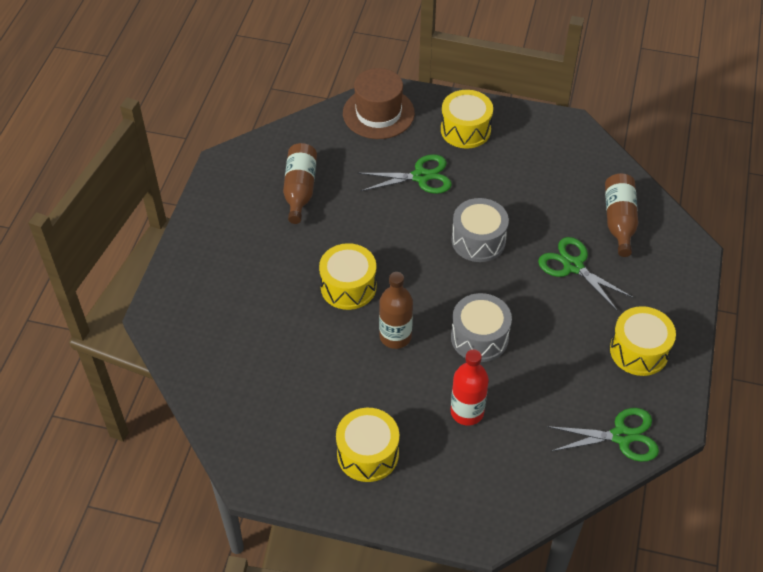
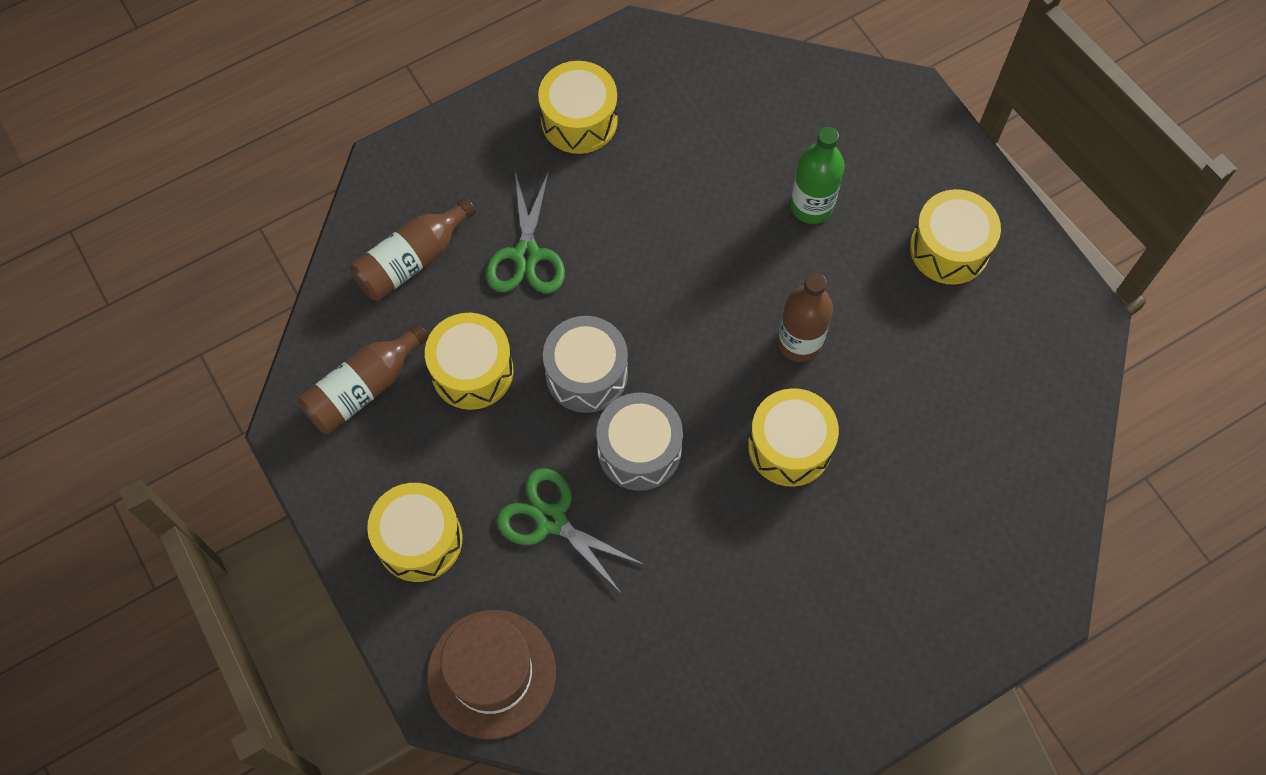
camera: 135 degrees left, 15 degrees up
brown bottle [283,143,317,224] -> brown bottle moved to [298,323,429,434]
grey drum [451,293,512,362] -> grey drum moved to [596,393,683,491]
red bottle [451,349,489,425] -> green bottle [790,127,845,224]
green scissors [547,408,659,462] -> none
none -> yellow drum [425,313,513,410]

